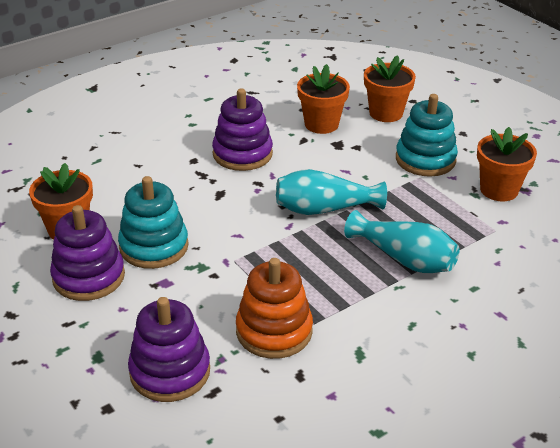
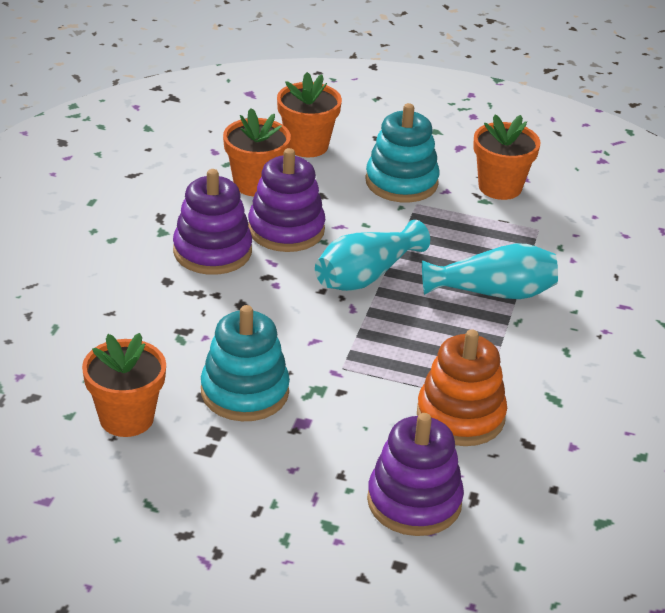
camera: 40 degrees left, 0 degrees up
purple stacking toy [50,205,125,301] -> purple stacking toy moved to [248,148,326,252]

